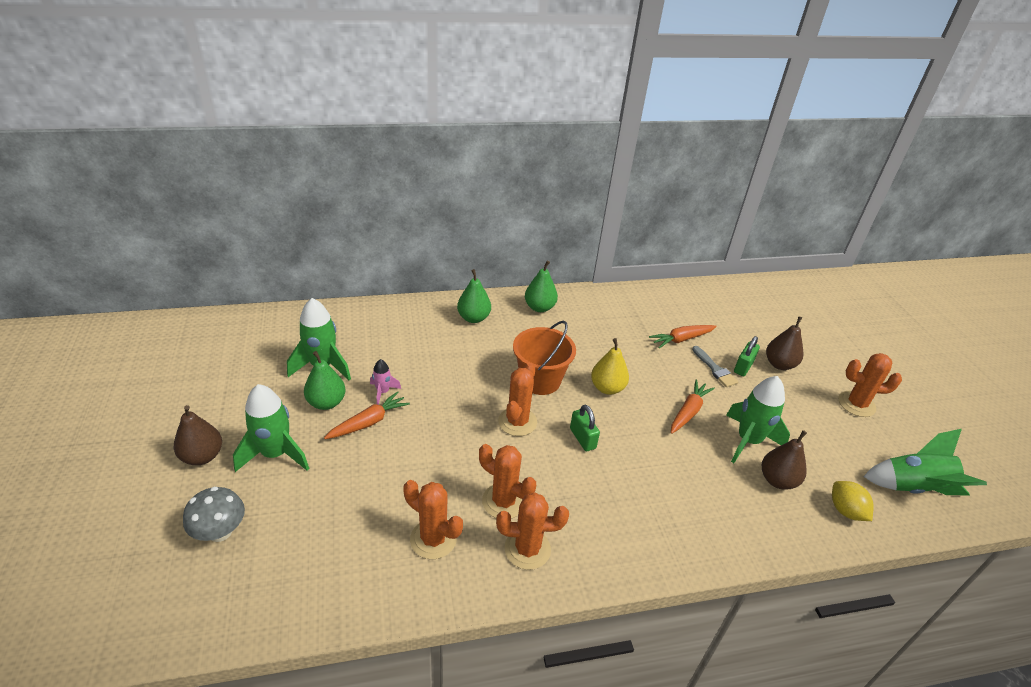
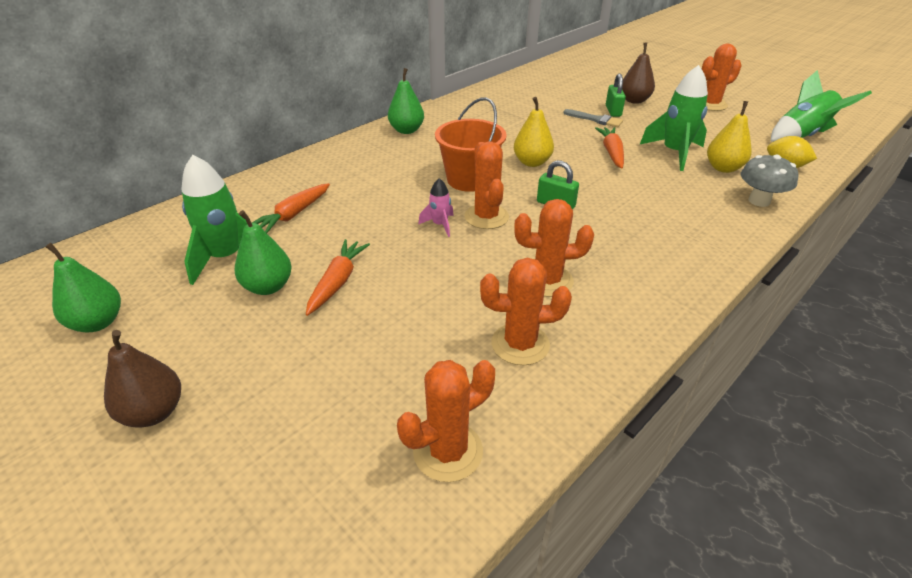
camera: 30 degrees left, 0 degrees up
grey mushroom [183,487,245,542] -> grey mushroom moved to [741,155,798,207]
green rocket [233,384,310,472] -> none
pink rocket [370,359,401,405] -> pink rocket moved to [418,178,454,237]
green pear [457,269,491,323] -> green pear moved to [45,243,121,333]
orange cactus [496,492,569,570] -> orange cactus moved to [397,360,495,482]
orange carrot [649,325,717,348] -> orange carrot moved to [252,183,330,233]
brown pear [762,430,807,490] -> yellow pear [707,101,752,173]

